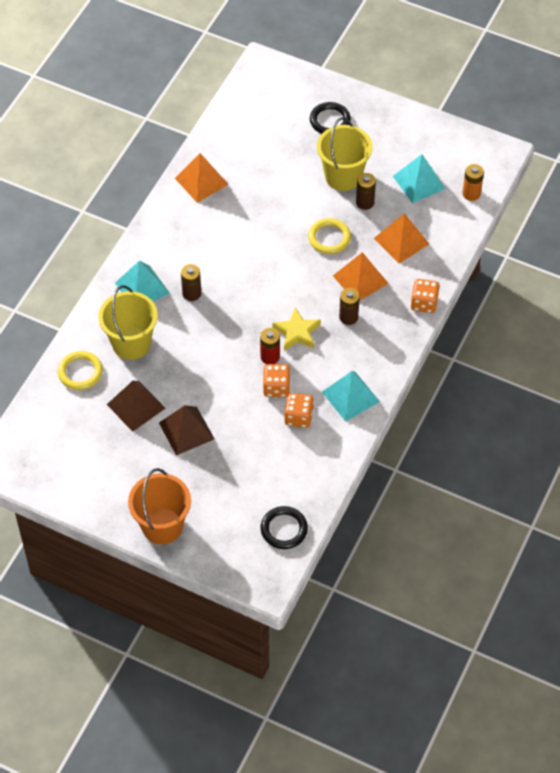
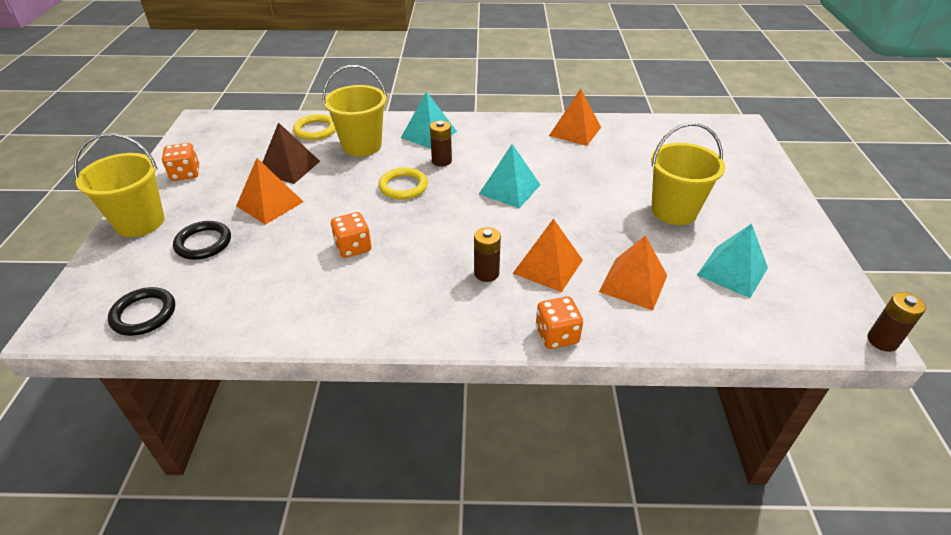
camera: 65 degrees right, 15 degrees down
orange bucket [128,468,191,544] -> yellow bucket [73,133,164,237]
brown pyramid [159,405,214,455] -> orange pyramid [236,158,304,225]
red battery [260,328,280,364] -> none
yellow star [272,307,321,351] -> none
orange dice [284,393,314,428] -> orange dice moved to [162,143,199,181]
yellow ring [308,218,351,254] -> yellow ring moved to [378,167,428,200]
black ring [310,102,351,134] -> black ring moved to [173,221,231,260]
turquoise pyramid [322,371,380,422] -> turquoise pyramid moved to [479,144,540,208]
brown battery [356,173,376,210] -> brown battery moved to [867,292,926,352]
orange battery [462,164,484,201] -> none

